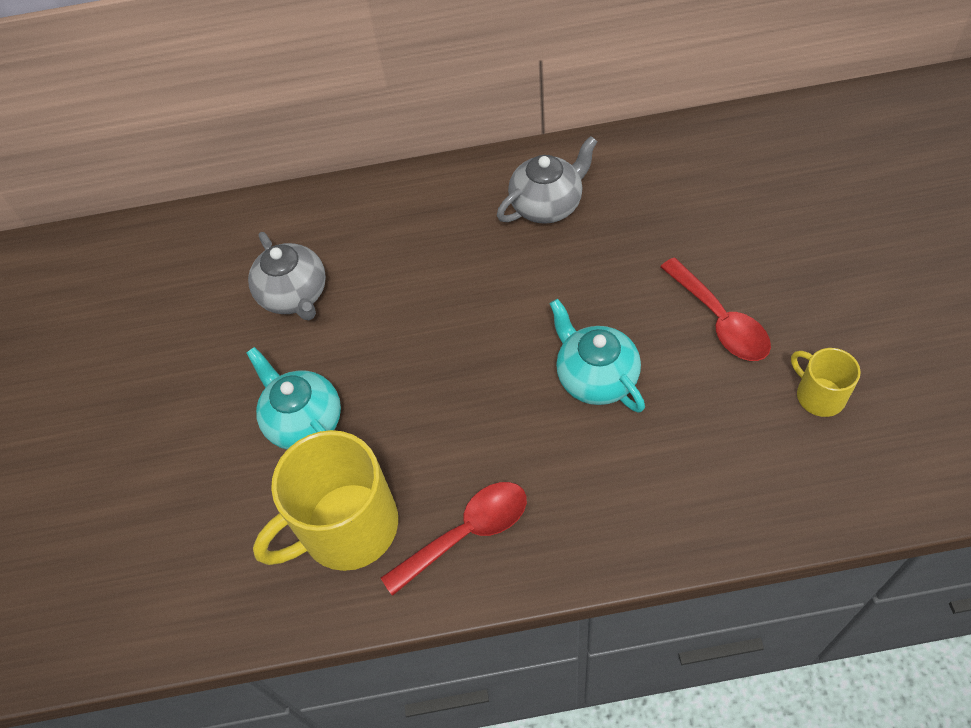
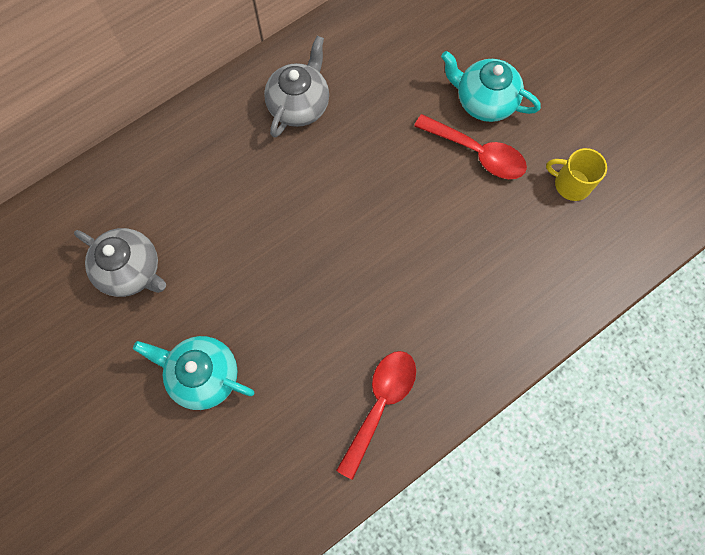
camera: 35 degrees left, 15 degrees up
yellow mug [253,430,398,571] -> none
turquoise teapot [549,299,645,413] -> turquoise teapot moved to [441,51,541,122]

